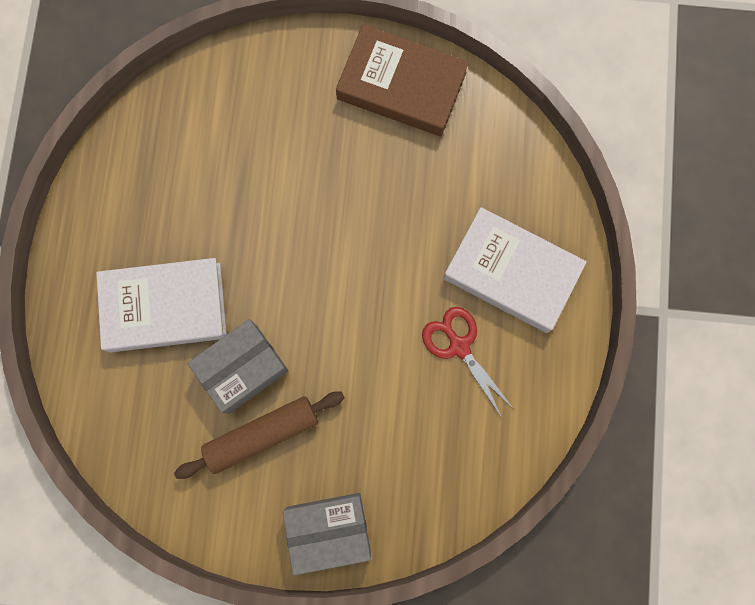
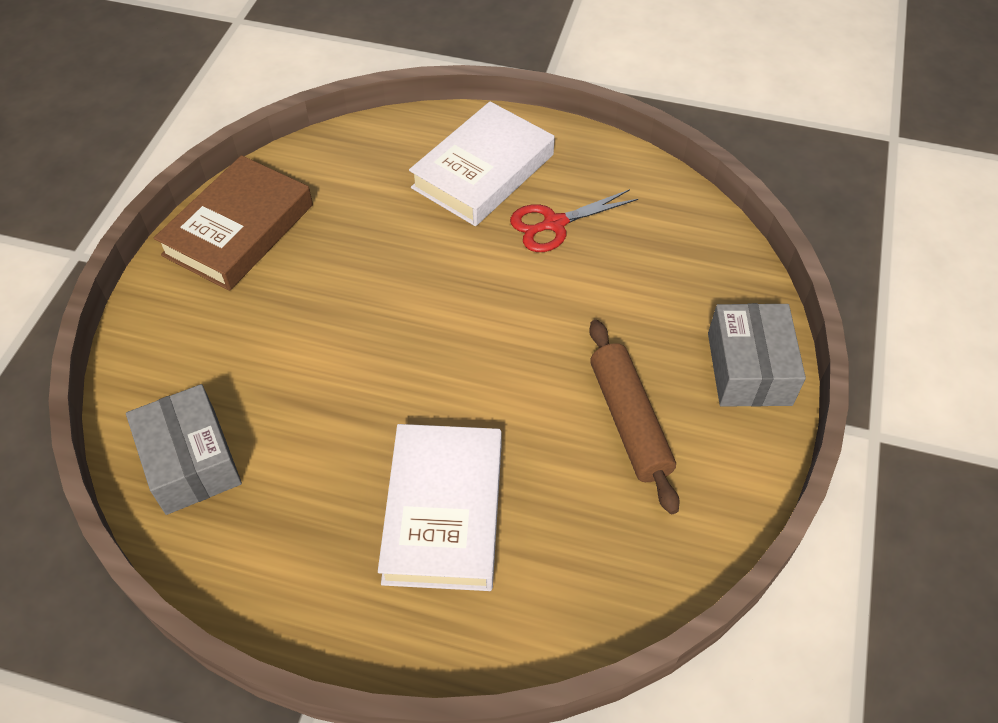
camera: 80 degrees left, 25 degrees down
grey box [187,319,288,414] -> grey box moved to [126,384,242,515]

